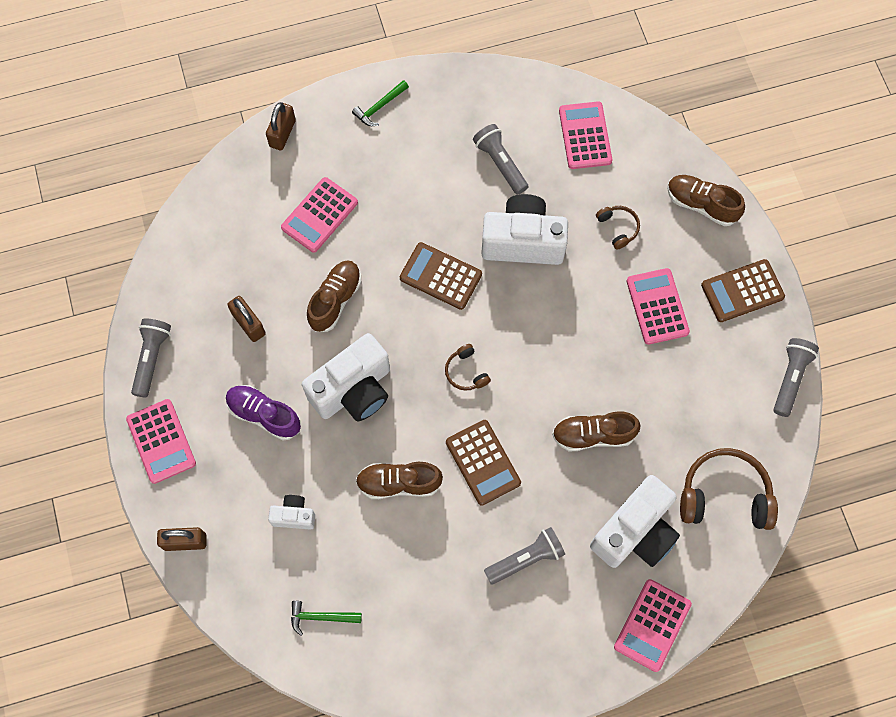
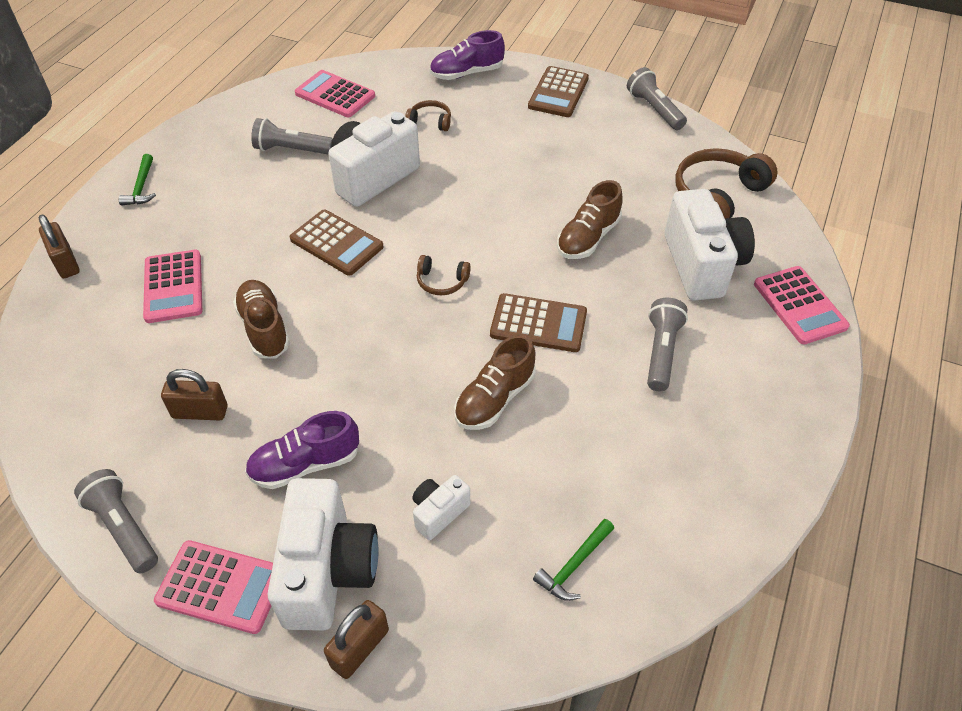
camera: 50 degrees left, 20 degrees down
white camera [302,333,390,422] -> white camera moved to [268,478,378,631]
brown calculator [400,242,482,310] -> brown calculator turned 120 degrees counterclockwise [290,210,384,276]
pink calculator [627,268,690,345] -> none
brown shoe [667,175,745,226] -> purple shoe [430,30,505,80]

